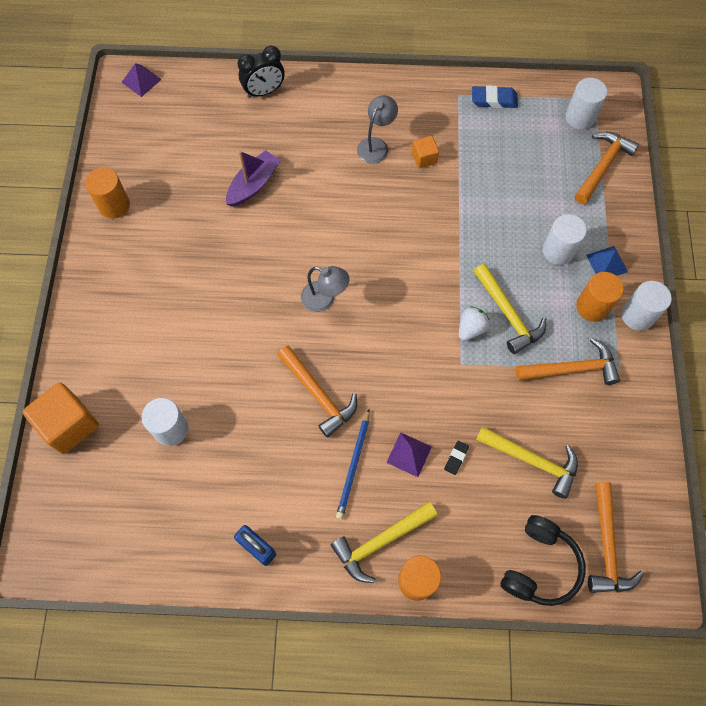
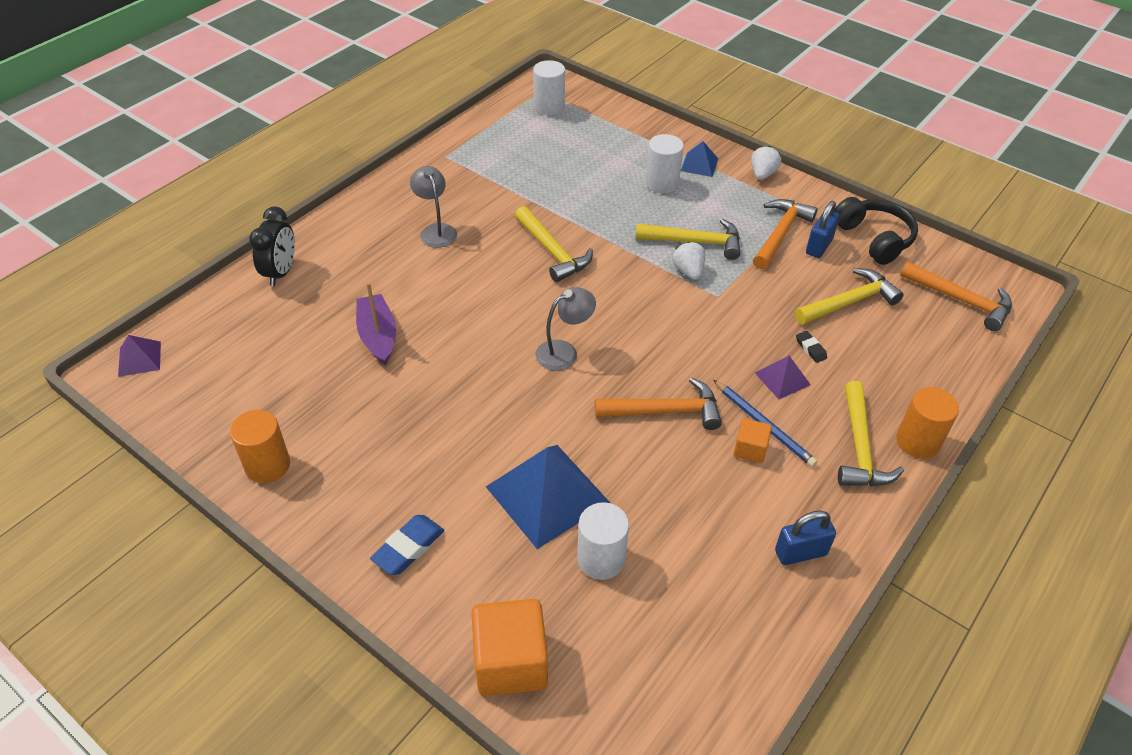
camera: 55 degrees left, 20 degrees down
orange cube [412,136,439,168] -> orange cube moved to [734,418,772,463]
blue eraser [472,85,518,108] -> blue eraser moved to [370,515,444,575]
black headphones [500,515,586,606] -> black headphones moved to [835,197,918,265]
orange hammer [575,132,639,204] -> none
orange cylinder [576,272,624,322] -> none
white cylinder [621,281,672,331] -> white strawberry [751,146,781,180]
none -> blue pyramid [486,445,610,549]
none -> yellow hammer [515,206,593,282]
none -> blue padlock [806,201,840,258]

